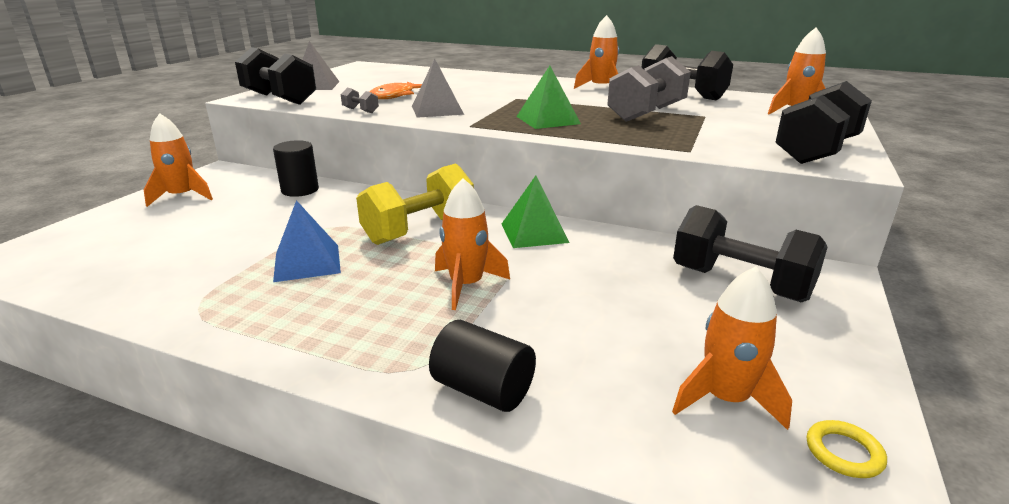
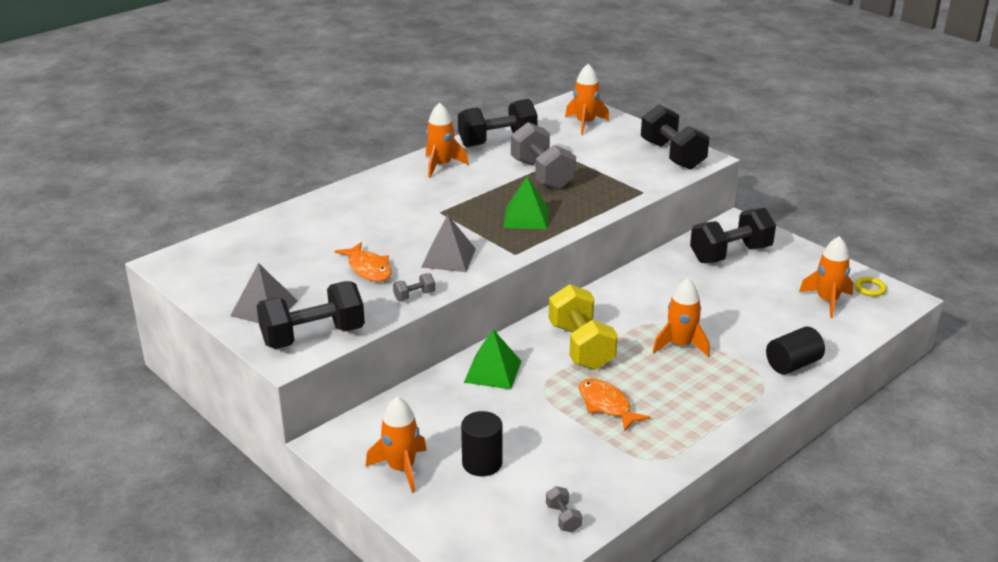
camera: 65 degrees left, 5 degrees up
black cylinder [273,140,319,197] -> black cylinder moved to [461,411,502,476]
blue pyramid [273,200,341,282] -> orange fish [579,378,651,431]
green pyramid [502,176,569,248] -> green pyramid moved to [464,329,522,389]
none -> grey dumbbell [546,486,582,532]

